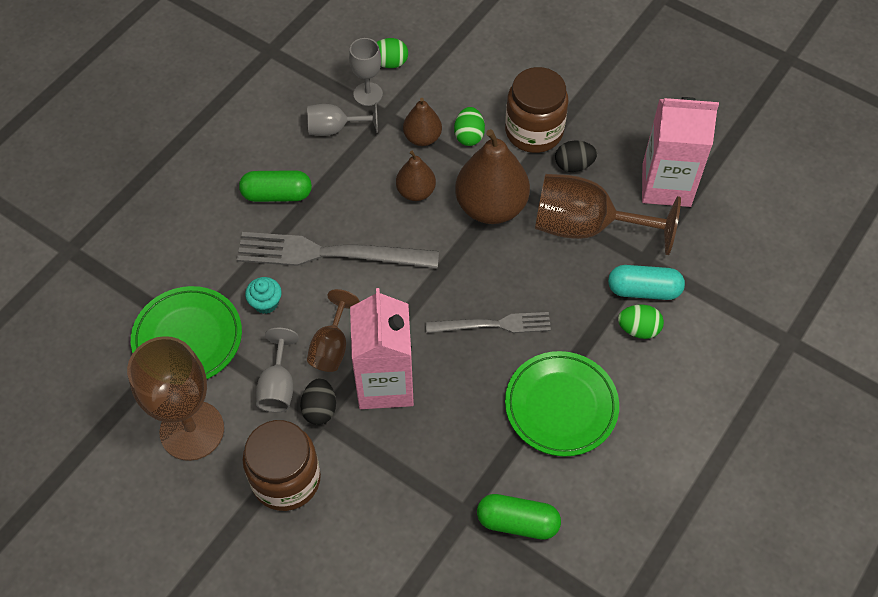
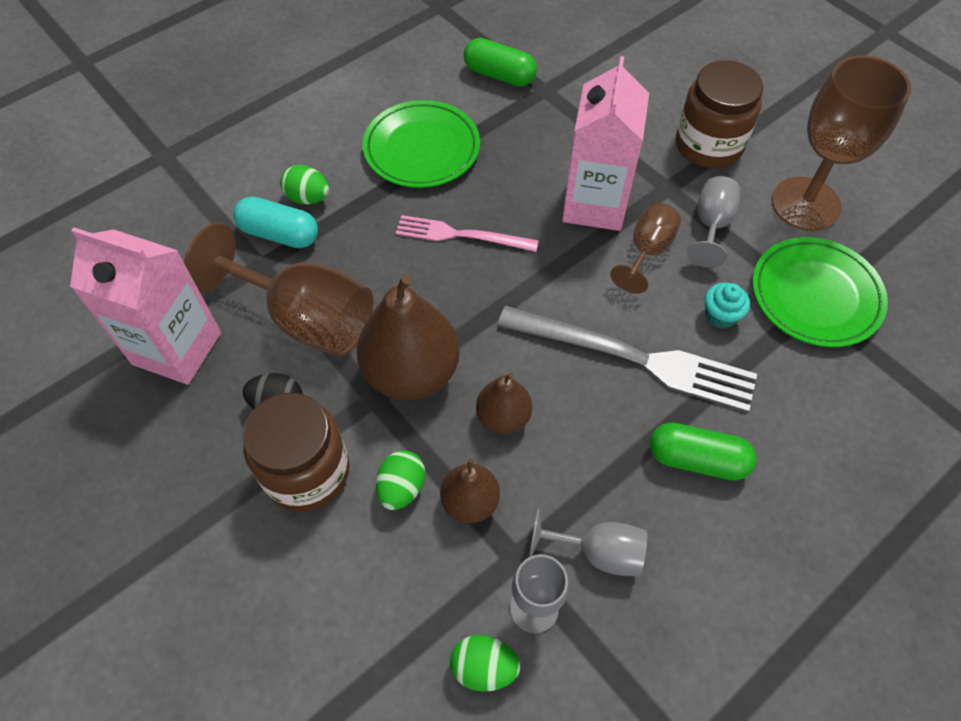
camera: 165 degrees left, 0 degrees up
black egg [300,378,336,425] -> none
grey fork [426,312,551,333] -> pink fork [396,215,539,252]

